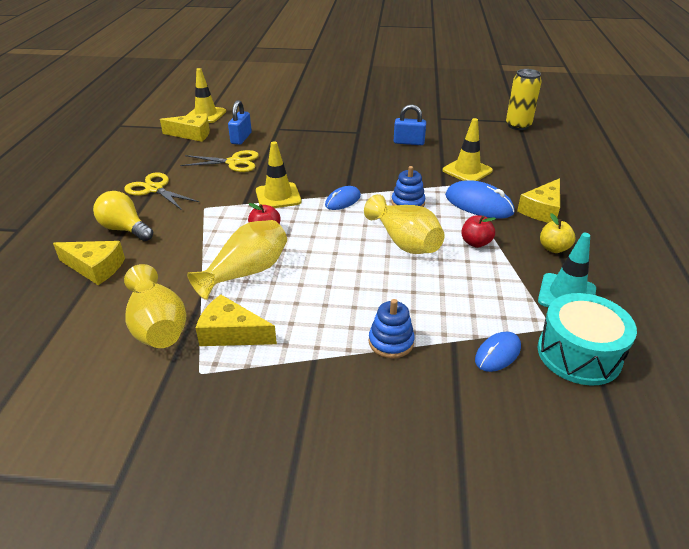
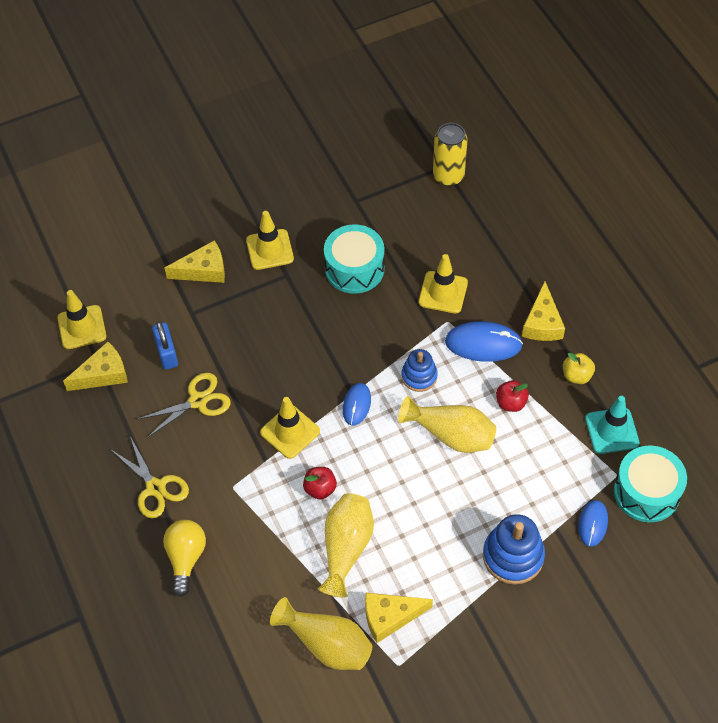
camera: 30 degrees left, 20 degrees up
yellow cheese [53,241,125,285] -> yellow cheese moved to [165,241,225,283]
yellow light bulb [93,191,153,241] -> yellow light bulb turned 90 degrees clockwise [163,520,206,597]
yellow scissors [124,172,199,210] -> yellow scissors turned 135 degrees counterclockwise [110,436,189,519]
blue stacking toy [369,299,415,358] -> blue stacking toy [483,514,545,585], size x1.57
blue padlock [394,104,426,145] -> turquoise drum [324,224,384,294]
none -> yellow traffic cone [246,211,294,270]

